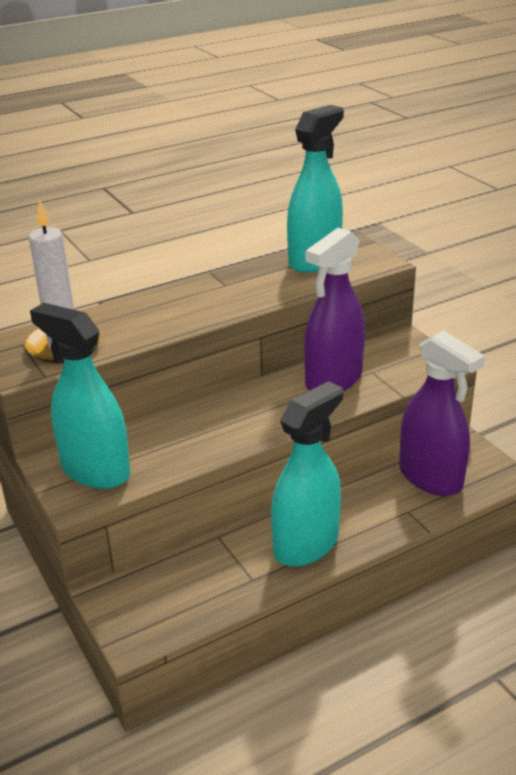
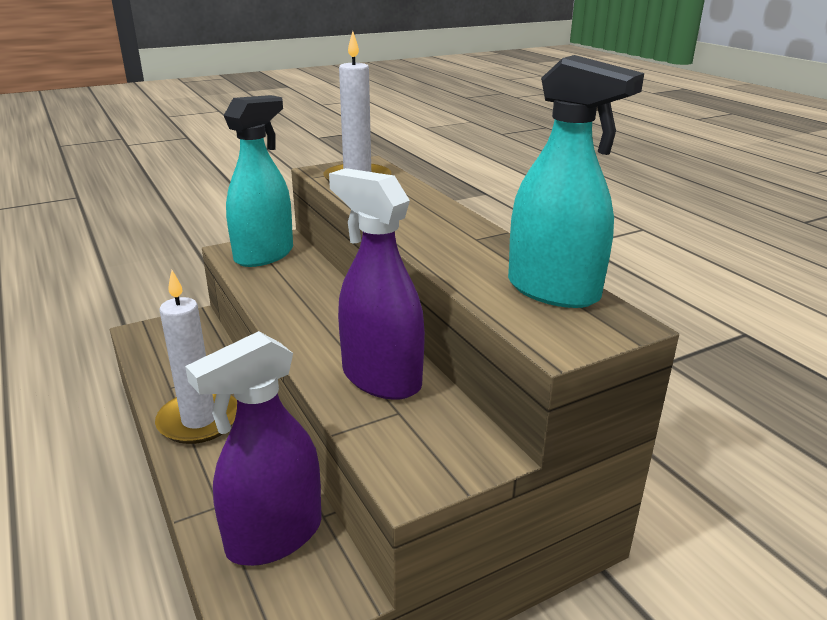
camera: 90 degrees right, 5 degrees down
turquoise spray bottle [271,381,343,566] -> white candle [155,270,237,444]

